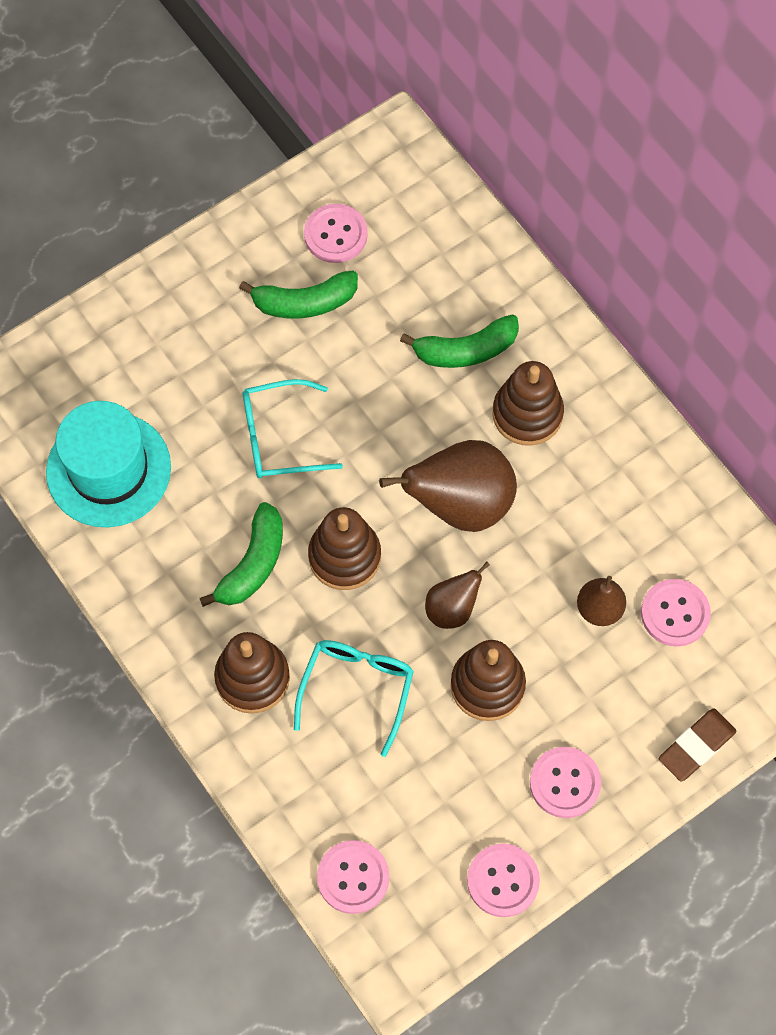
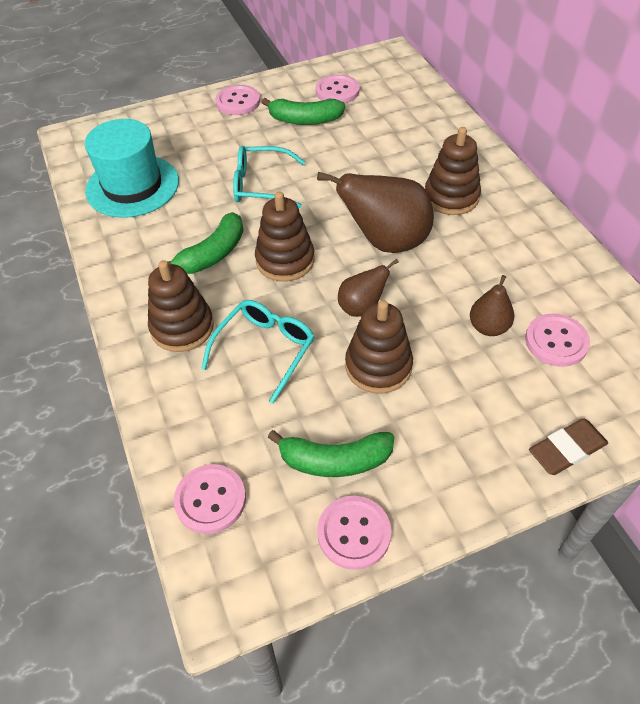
camera: 15 degrees right, 15 degrees down
green banana [400,314,519,368] -> green banana moved to [268,430,394,477]
pink button [530,747,601,818] -> pink button moved to [215,85,260,115]

